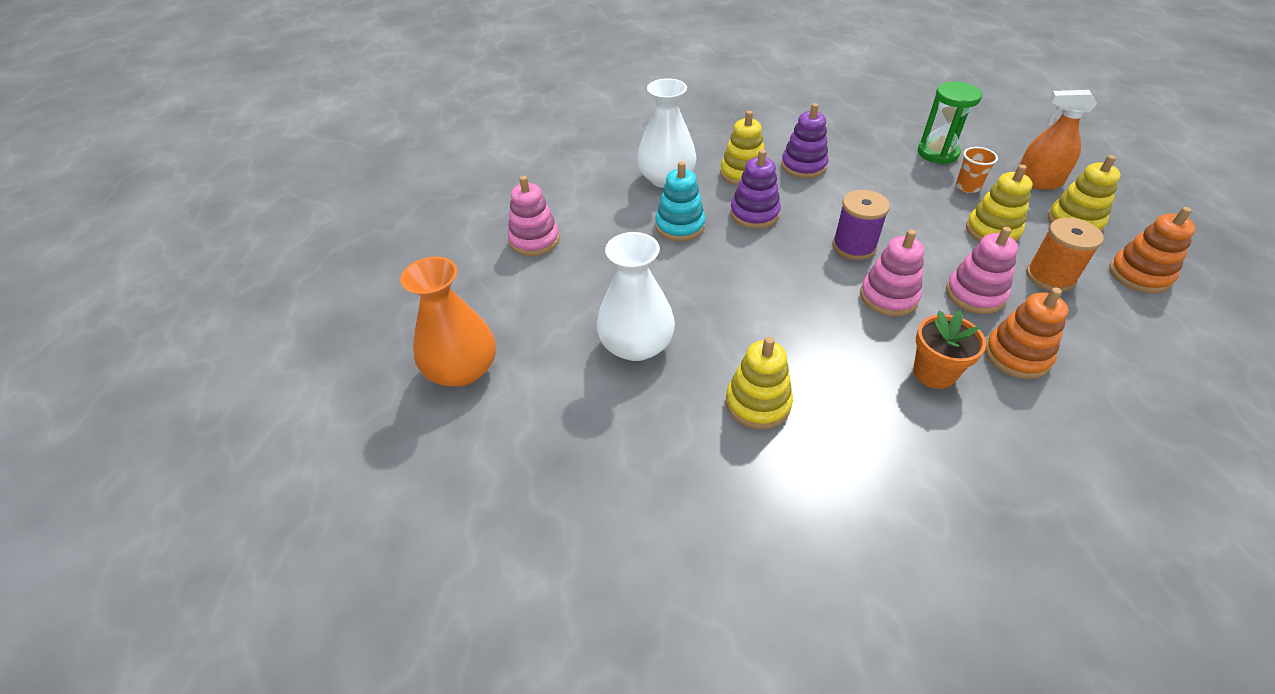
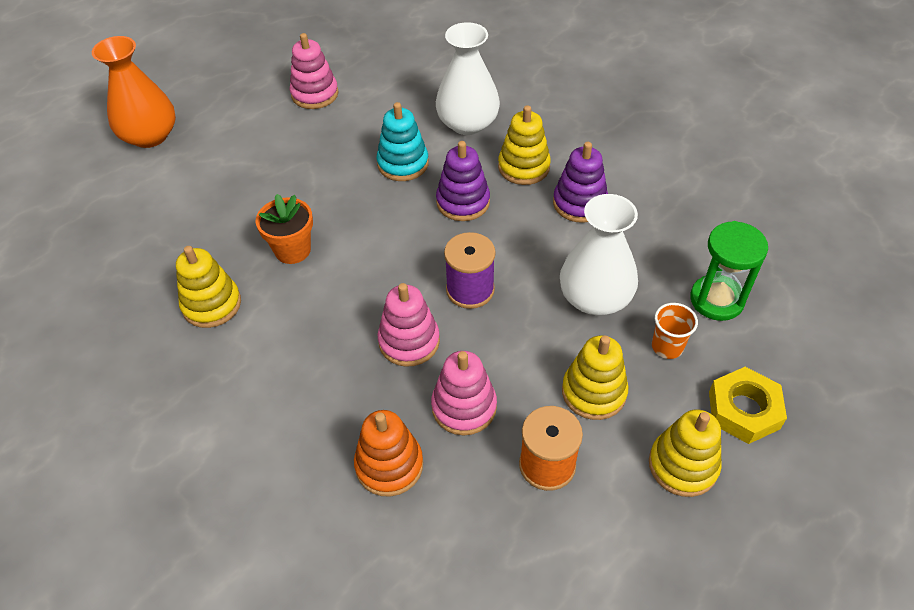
camera: 55 degrees right, 5 degrees up
white vase [597,232,675,361] -> white vase moved to [560,194,638,315]
orange flower pot [913,310,986,389] -> orange flower pot moved to [256,194,313,264]
orange spray bottle [1020,90,1097,190] -> yellow nut [709,367,787,444]
orange stacking toy [1109,207,1196,294] -> none

